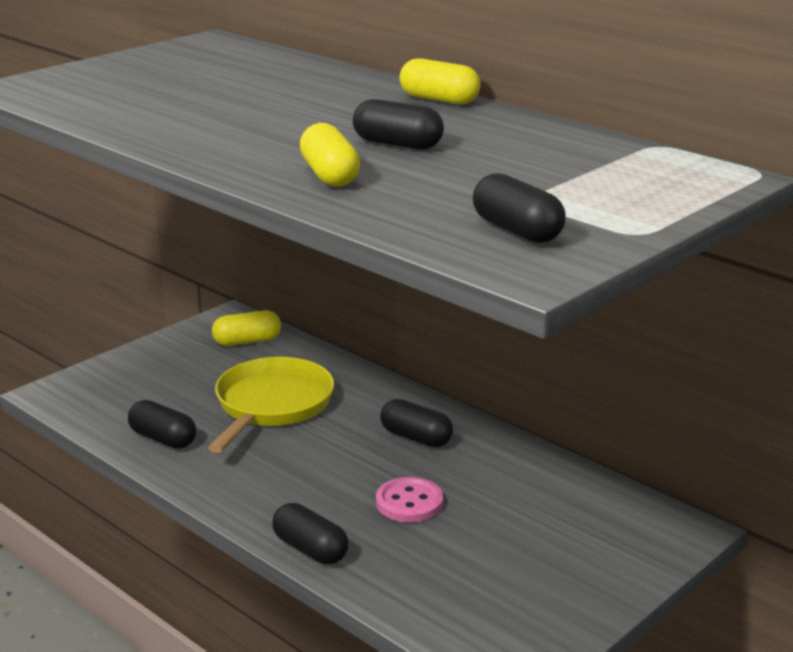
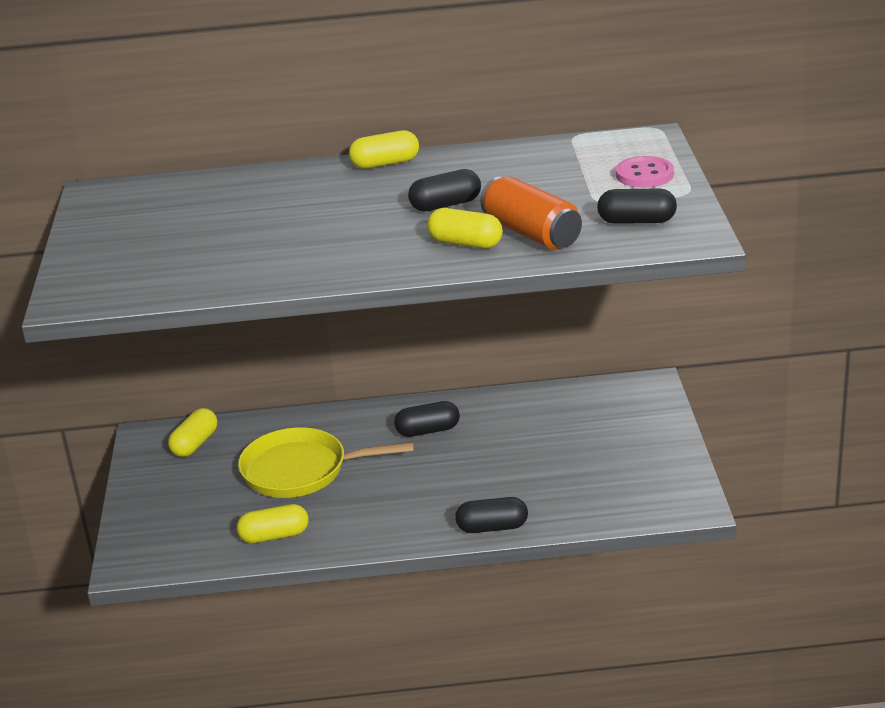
camera: 45 degrees left, 5 degrees up
black capsule [128,400,196,449] -> yellow capsule [237,504,309,543]
yellow pan [208,357,334,453] -> yellow pan turned 60 degrees counterclockwise [238,427,414,498]
pink button [376,477,443,522] -> pink button moved to [616,156,674,188]
none -> orange can [480,177,582,250]

